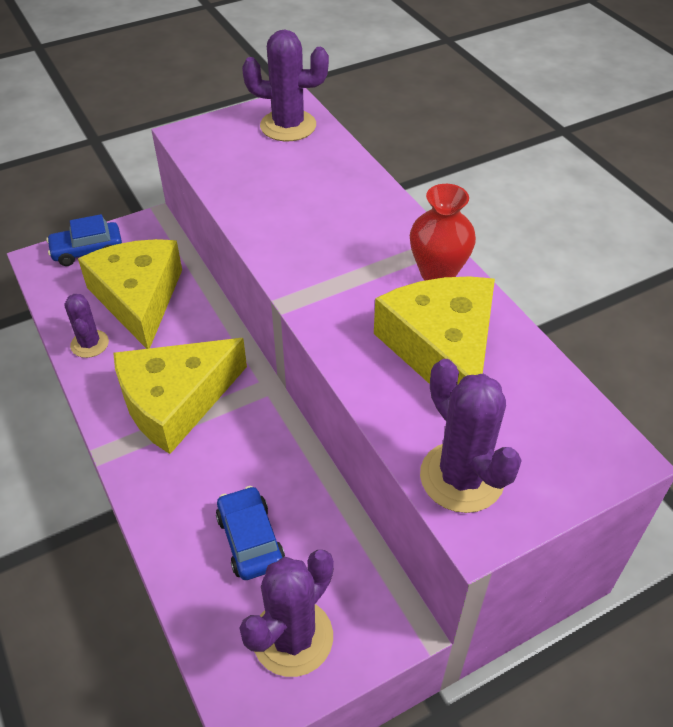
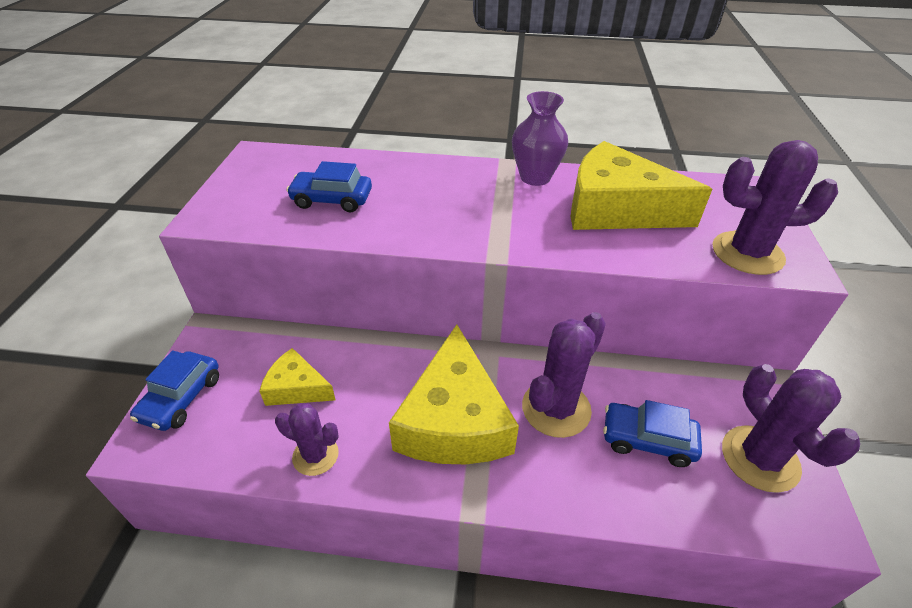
camera: 55 degrees left, 5 degrees down
yellow cheese [78,239,182,349] -> yellow cheese [259,348,336,406], size x0.52
purple cactus [242,29,329,141] -> purple cactus moved to [522,312,606,438]
red vase [410,184,476,280] -> purple vase [512,91,568,186]
none -> blue car [286,161,372,212]

